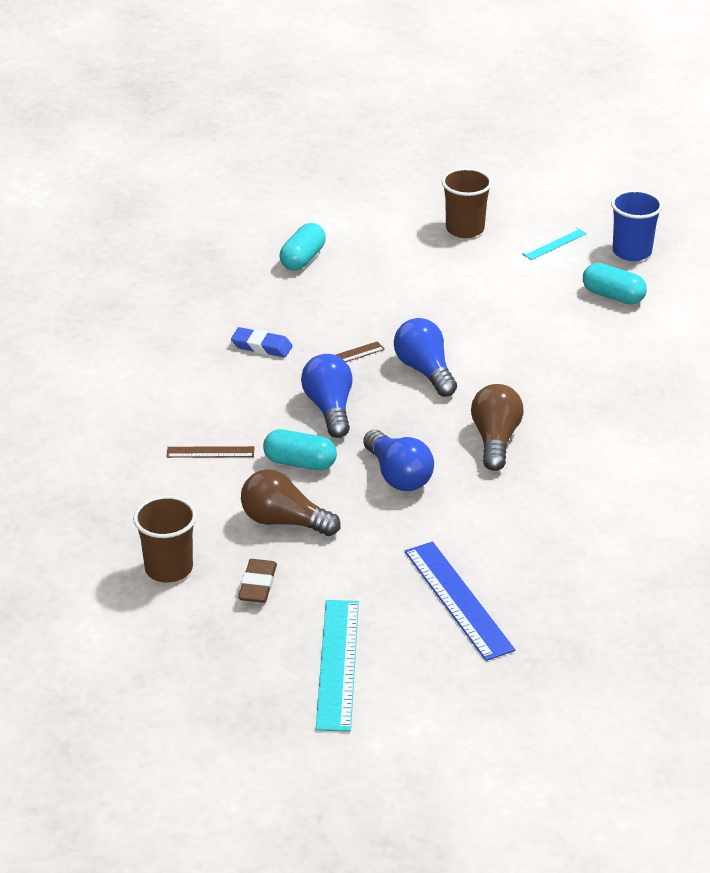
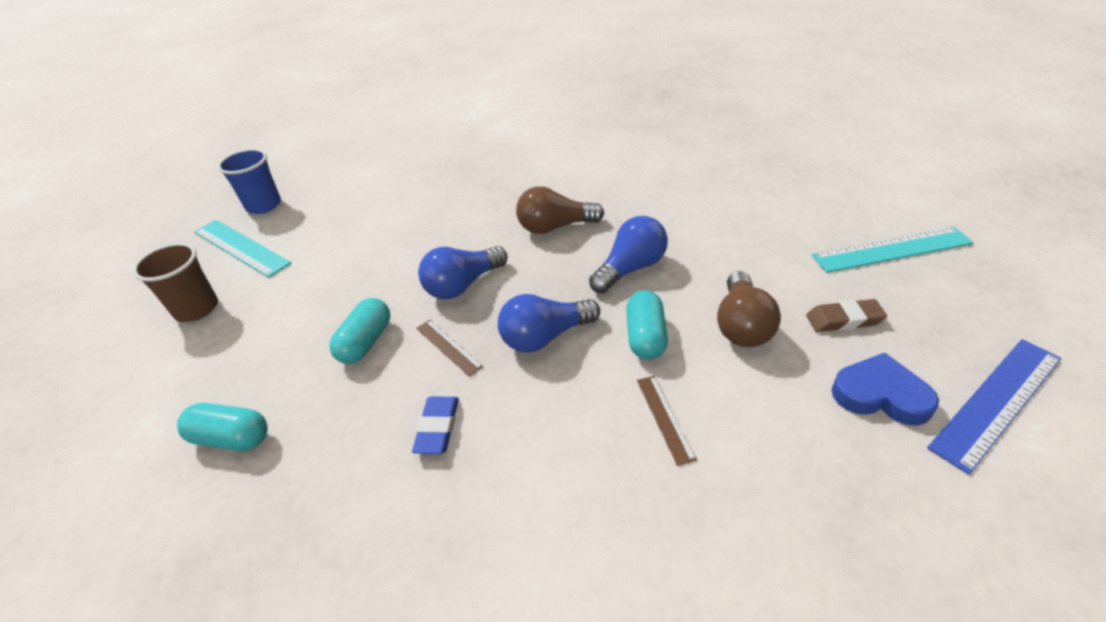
camera: 100 degrees left, 5 degrees up
brown cup [133,496,197,583] -> blue heart [831,353,939,426]
blue ruler [405,542,515,661] -> blue ruler moved to [927,339,1061,474]
turquoise ruler [522,228,586,260] -> turquoise ruler [194,220,291,278], size x1.85
turquoise capsule [583,263,647,305] -> turquoise capsule moved to [329,298,390,364]

